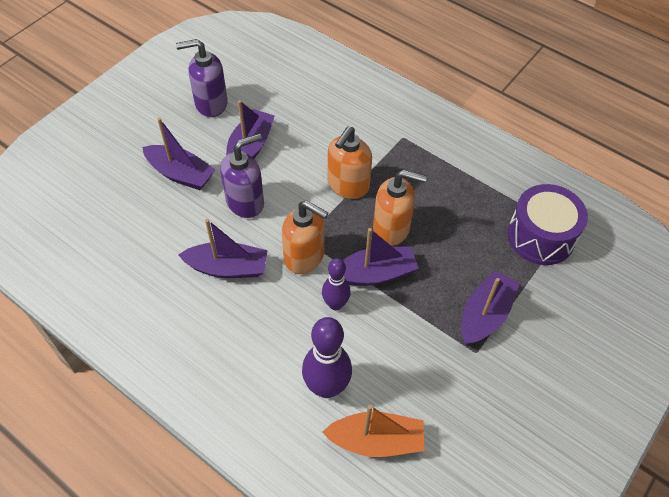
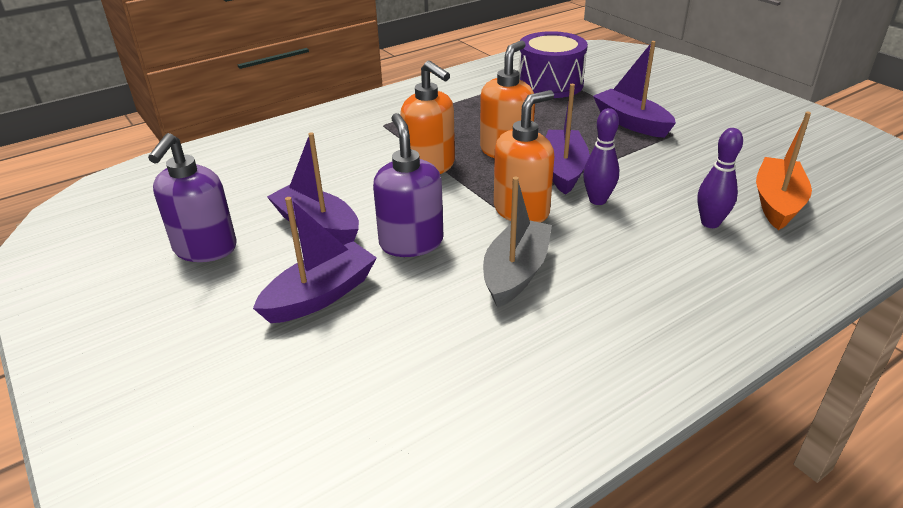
camera: 70 degrees left, 20 degrees down
purple boat [179,219,268,278] -> grey boat [483,177,552,308]
purple bowling pin [302,317,352,398] -> purple bowling pin [697,128,743,228], size x0.63

